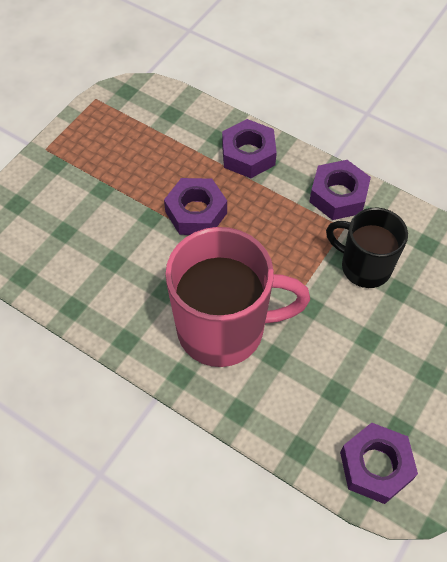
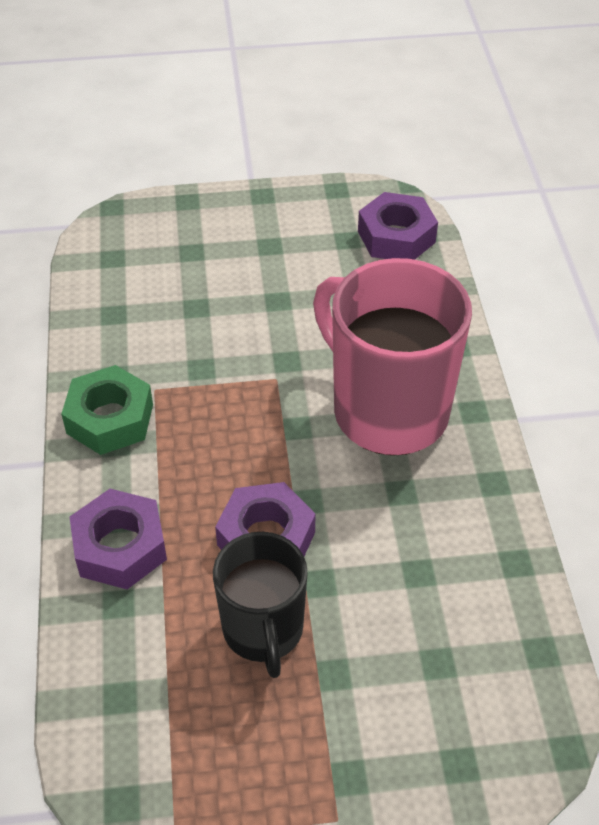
camera: 130 degrees left, 10 degrees down
purple nut [309,160,371,220] -> green nut [61,365,153,455]
black mug [326,208,408,288] -> black mug moved to [213,532,308,678]

